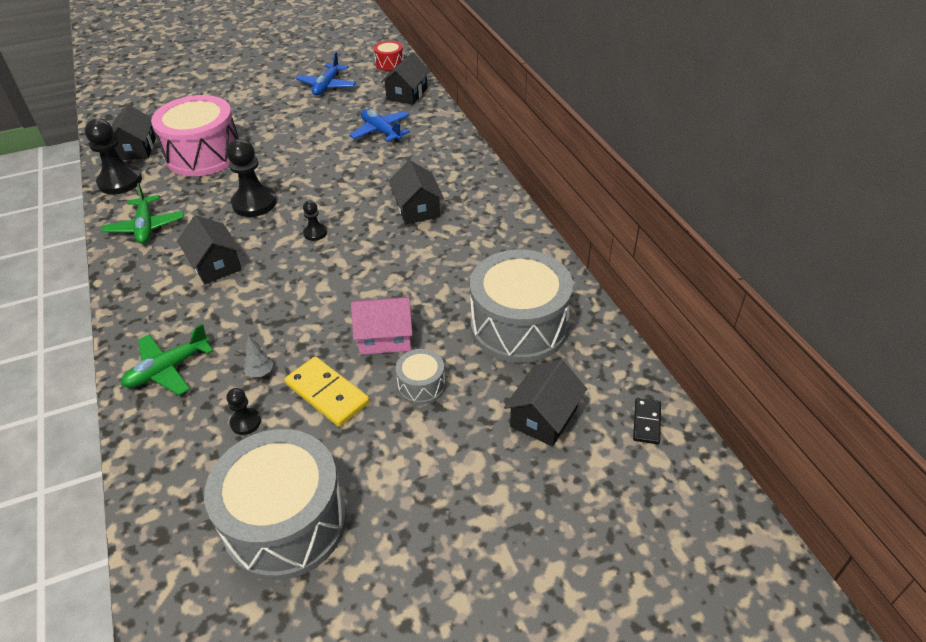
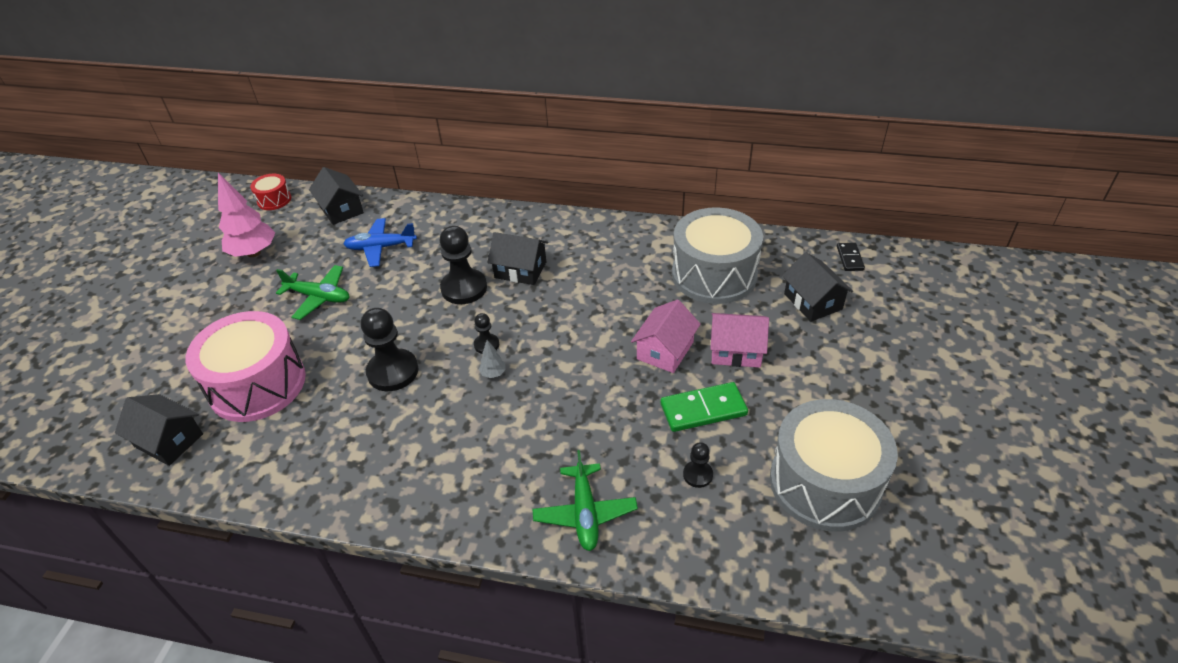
camera: 55 degrees left, 0 degrees up
black pawn [85,119,142,195] -> black pawn moved to [440,226,487,304]
green plane [102,183,184,244] -> green plane moved to [276,265,349,320]
black house [177,215,242,284] -> none
grey tree [244,336,274,377] -> grey tree moved to [479,340,506,378]
yellow domino [285,356,370,427] -> green domino [661,382,748,432]
blue plane [296,52,356,96] -> pink tree [218,173,275,257]
grey drum [396,349,445,405] -> pink house [710,313,769,368]
black domino [633,398,661,444] -> black domino turned 45 degrees clockwise [837,243,865,271]

